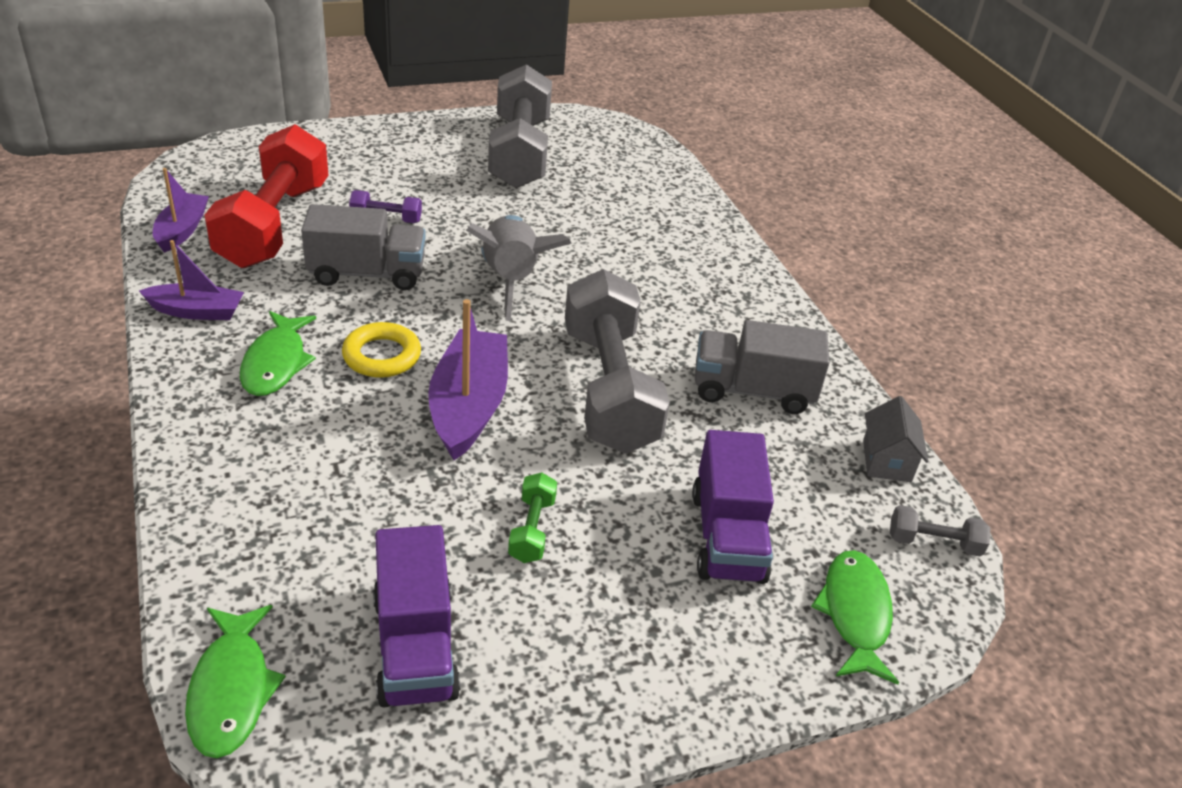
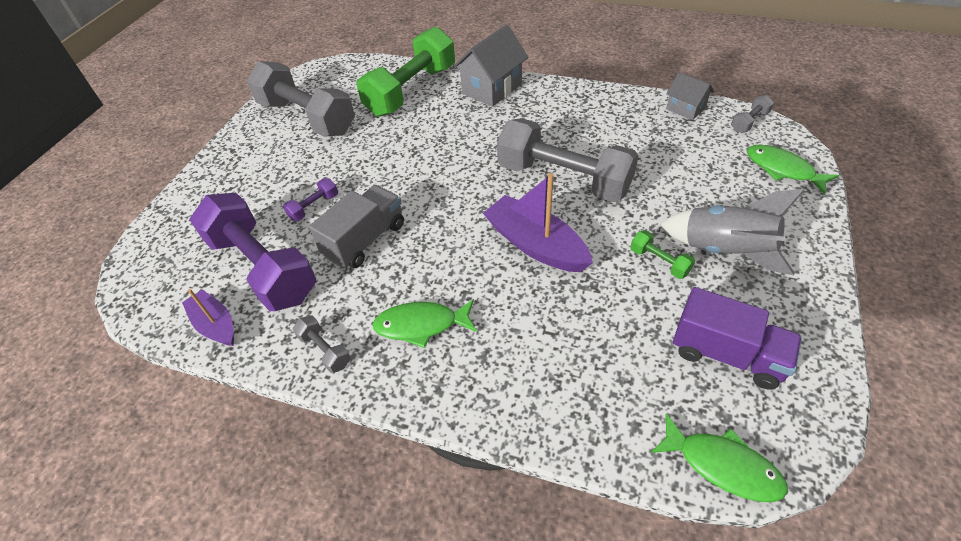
camera: 45 degrees left, 10 degrees up
purple boat [139,240,244,320] -> grey dumbbell [293,315,350,373]
red dumbbell [204,124,328,268] -> purple dumbbell [189,193,316,311]
green fish [240,311,316,396] -> green fish turned 135 degrees clockwise [372,299,477,348]
yellow ring [342,322,421,378] -> none
grey rocket [466,215,572,321] -> grey rocket moved to [660,189,804,275]
purple truck [692,430,774,584] -> none
grey truck [695,320,830,414] -> none
none -> green dumbbell [357,27,455,117]
none -> grey house [453,24,528,107]

